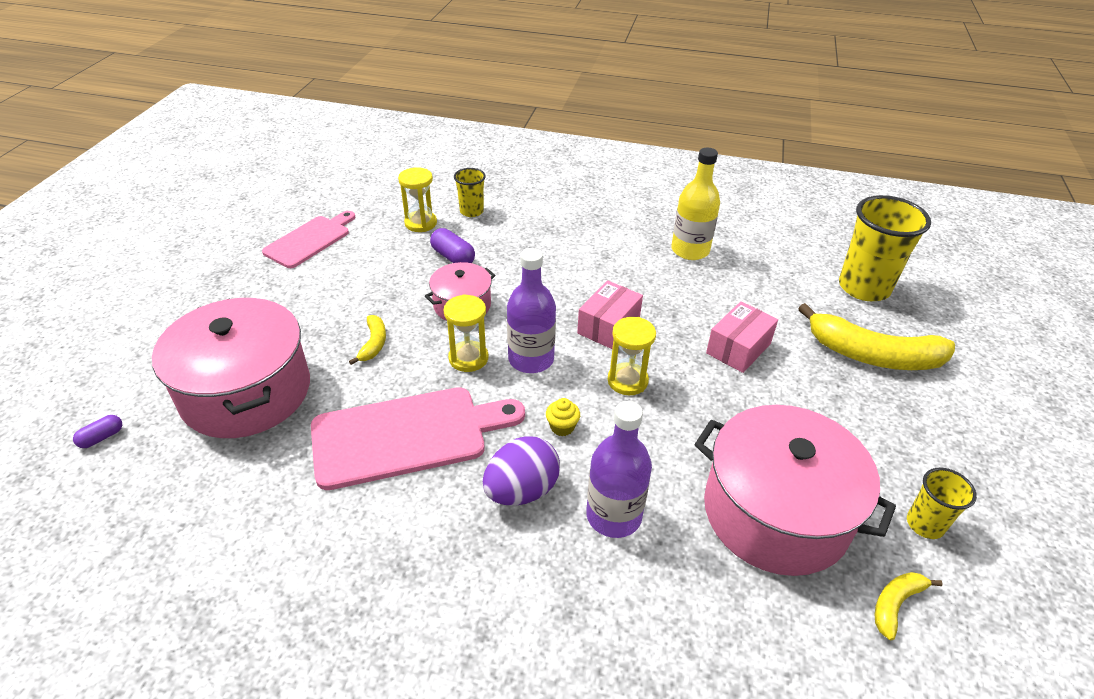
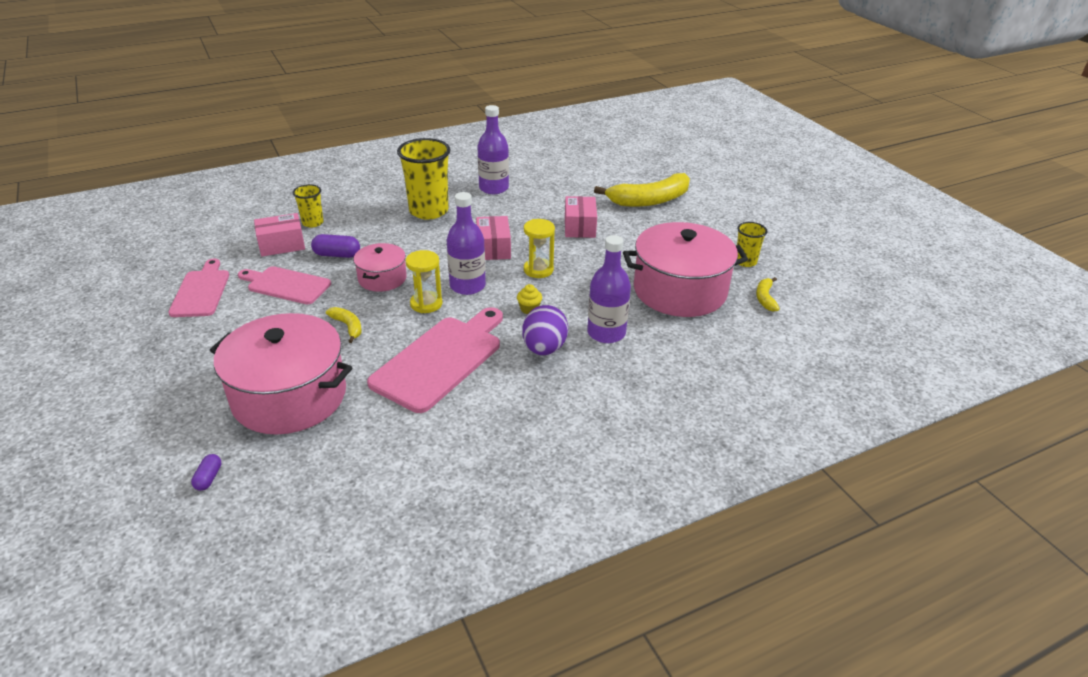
camera: 40 degrees left, 5 degrees down
yellow hourglass [398,167,437,232] -> pink box [254,213,305,257]
yellow bottle [671,148,720,260] -> purple bottle [477,105,509,194]
yellow cup [839,195,931,301] -> yellow cup moved to [397,138,451,219]
none -> pink cutting board [238,266,331,304]

